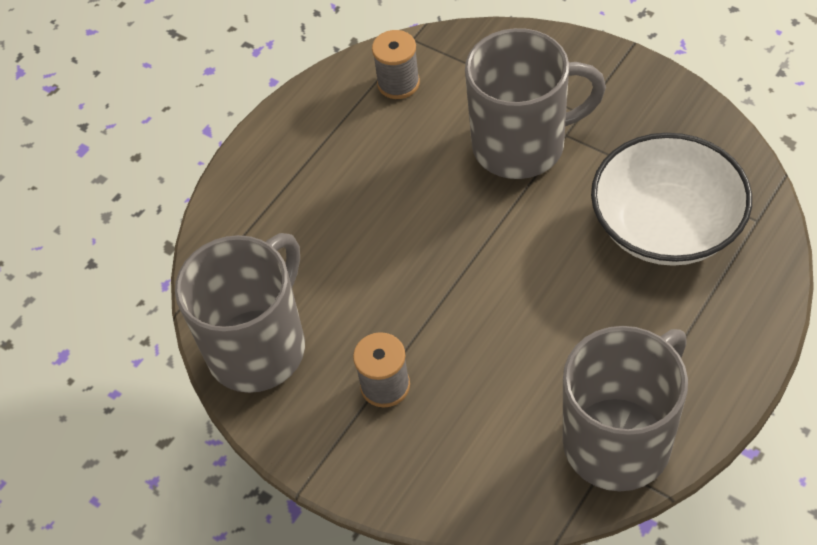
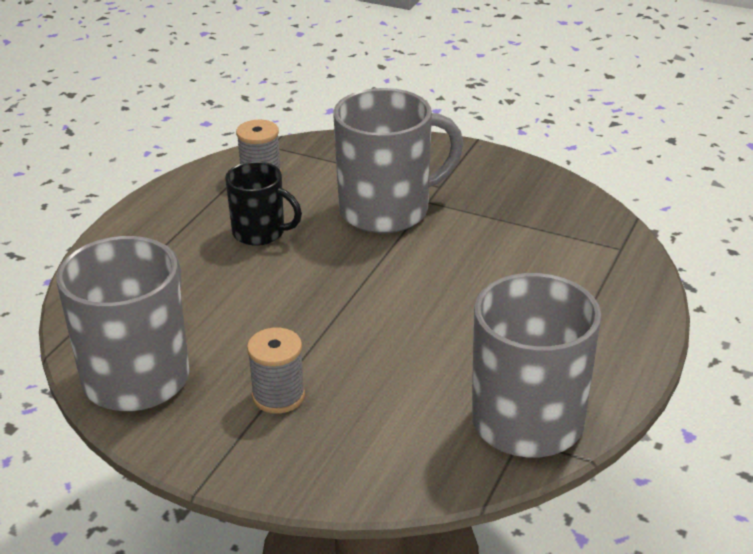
camera: 15 degrees left, 20 degrees down
white bowl [591,133,752,266] -> none
none -> black mug [225,161,302,246]

